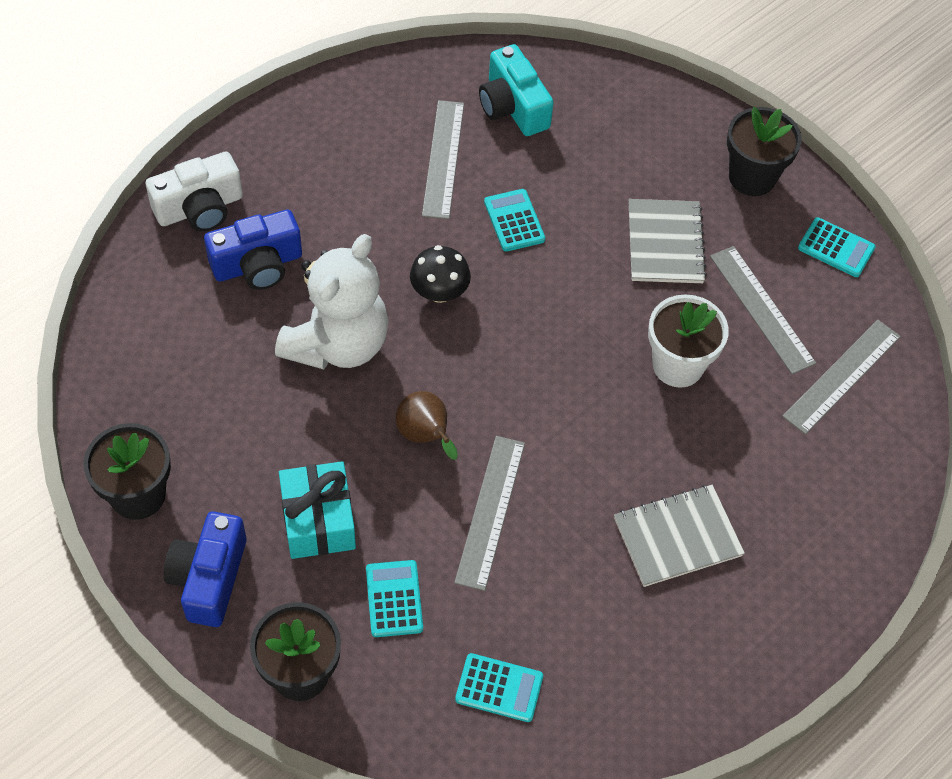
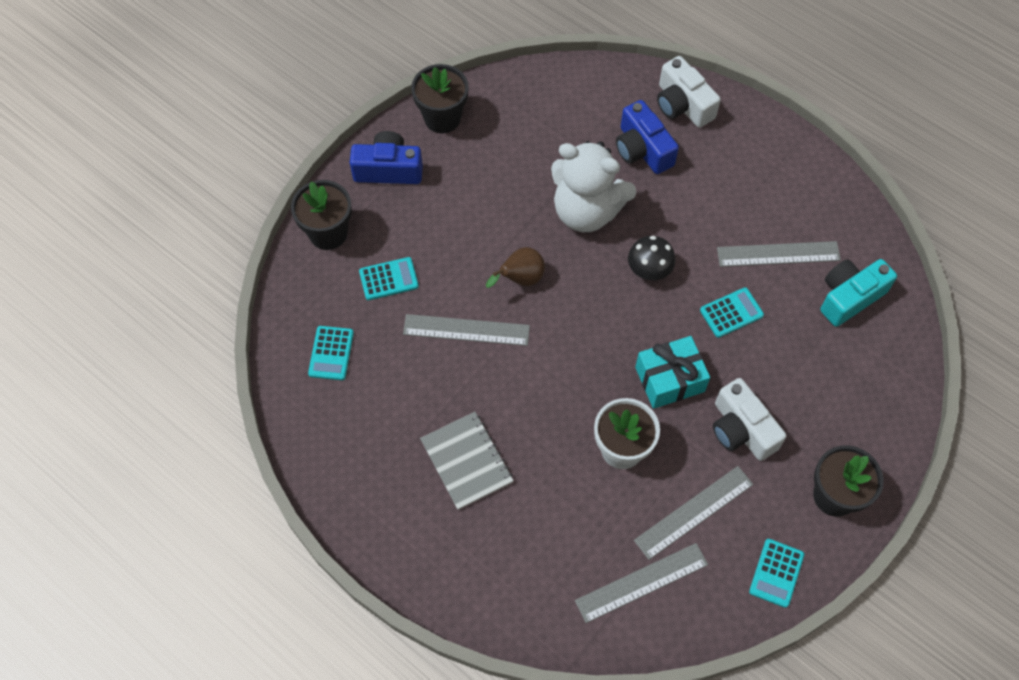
camera: 85 degrees right, 5 degrees up
turquoise gift [279,461,356,559] -> turquoise gift moved to [635,336,710,409]
grey notebook [629,199,707,283] -> white camera [713,378,786,461]
grey ruler [782,320,901,435] -> grey ruler turned 60 degrees counterclockwise [575,543,708,623]

